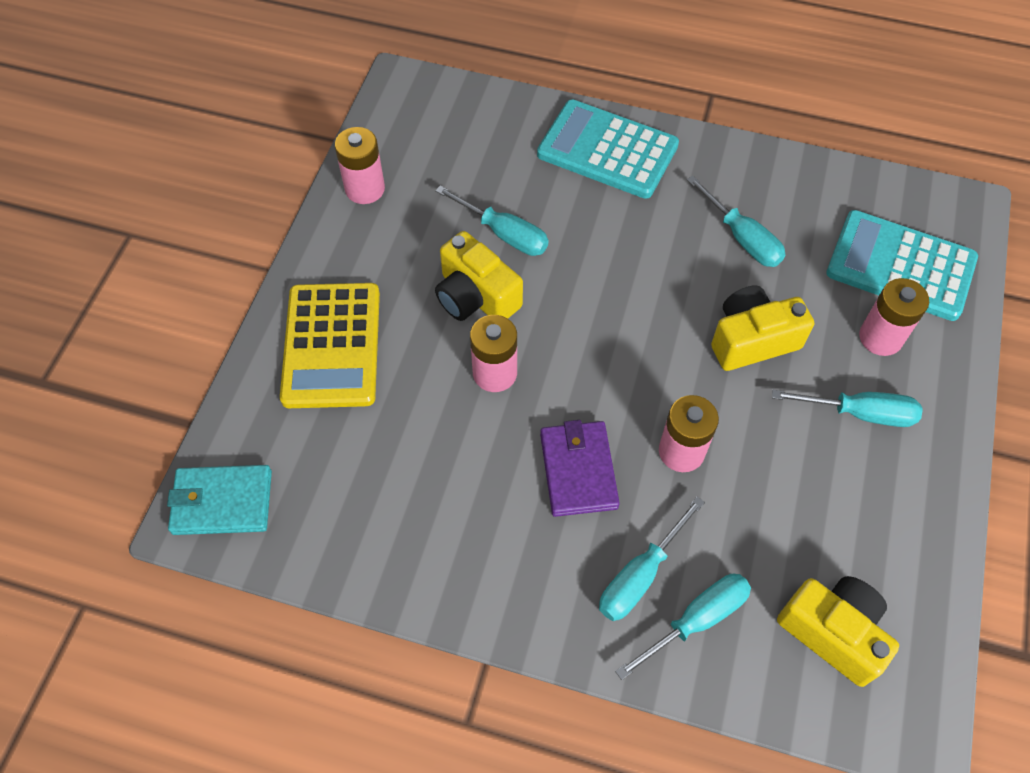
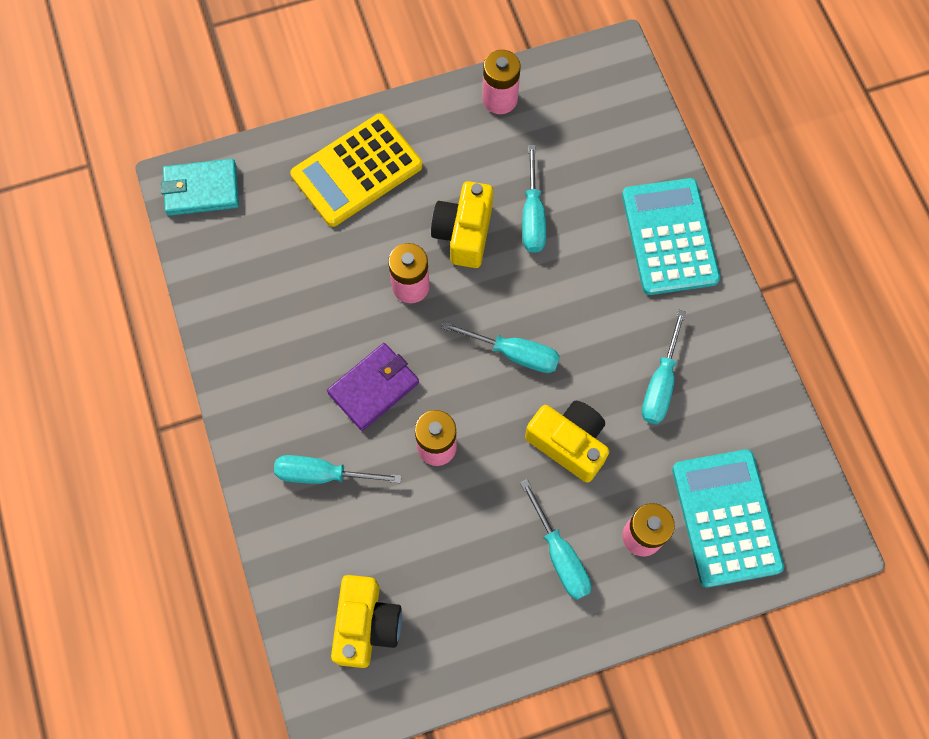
camera: 55 degrees right, 10 degrees up
turquoise wallet [167,465,272,535] -> turquoise wallet turned 60 degrees counterclockwise [161,159,239,216]
turquoise screwdriver [615,574,751,680] -> turquoise screwdriver moved to [441,321,560,373]

